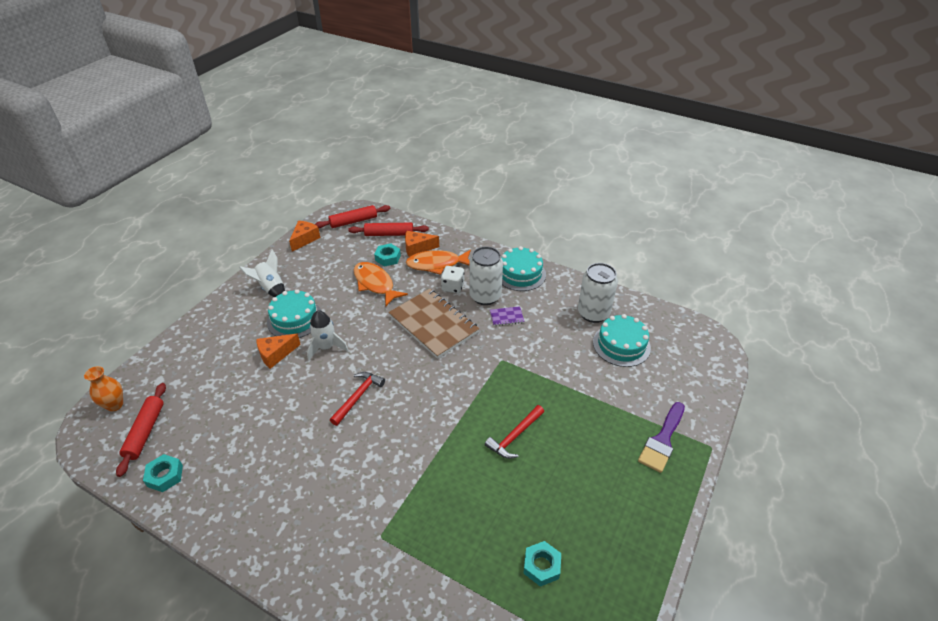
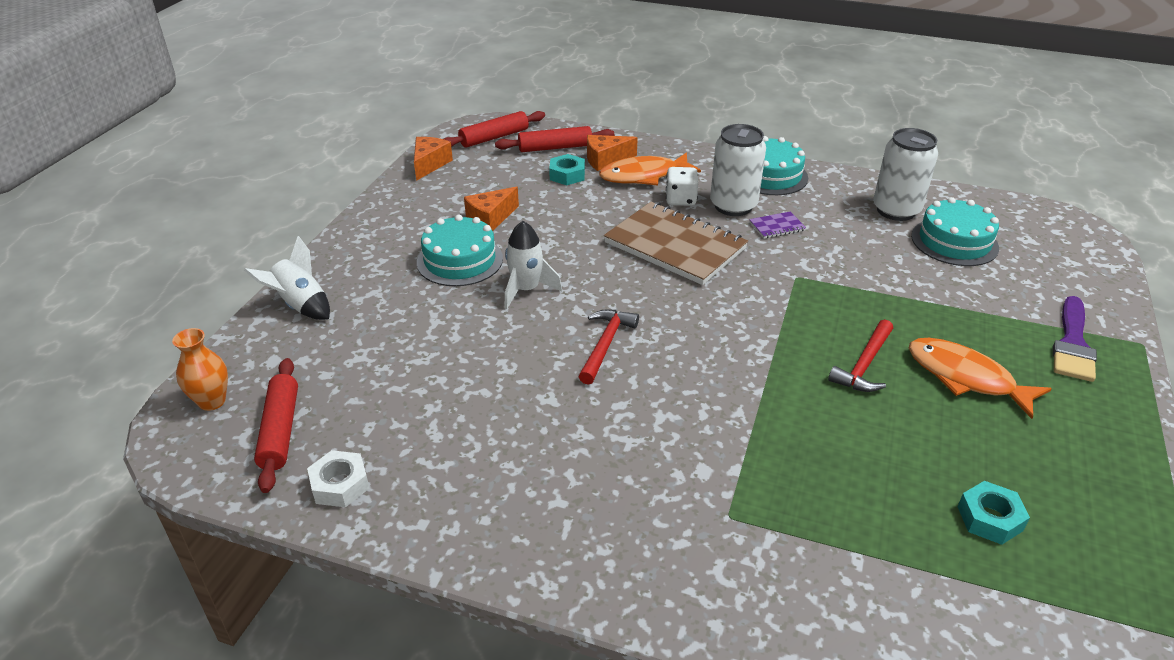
camera: 10 degrees left, 5 degrees down
turquoise nut [143,454,183,492] -> white nut [307,450,370,507]
white rocket [239,249,285,297] -> white rocket moved to [244,236,330,320]
orange cheese [257,334,301,369] -> orange cheese moved to [464,187,519,231]
orange fish [354,262,408,306] -> orange fish moved to [909,338,1052,419]

